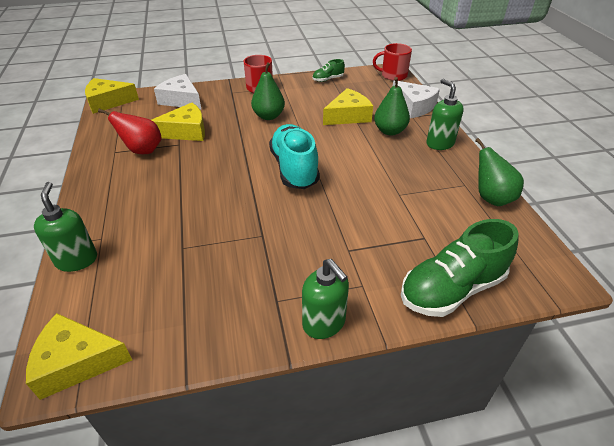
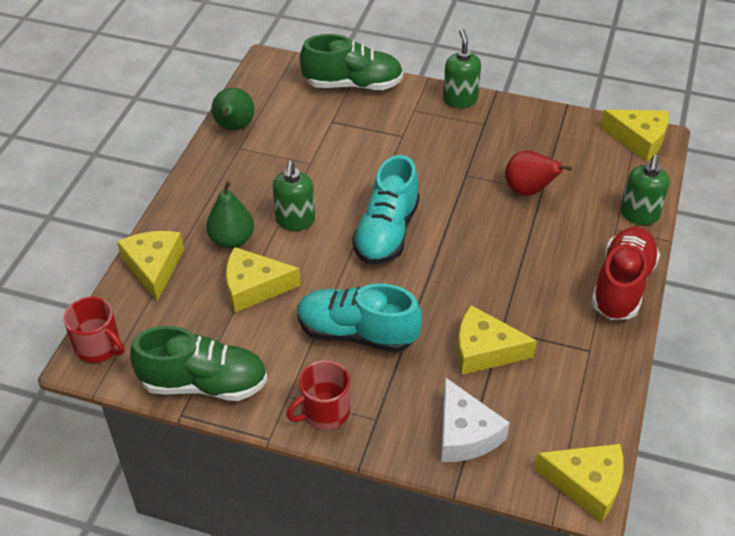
camera: 150 degrees left, 5 degrees up
red pear [98,109,162,154] -> red pear moved to [505,150,572,196]
green pear [251,62,285,120] -> turquoise shoe [297,283,422,353]
green shoe [313,59,345,82] -> green shoe [130,326,268,401], size x2.08
white cheese [393,80,440,118] -> yellow cheese [117,231,184,302]
green soap dispenser [426,79,464,150] -> green soap dispenser moved to [273,161,315,231]
none -> red shoe [591,227,660,320]

